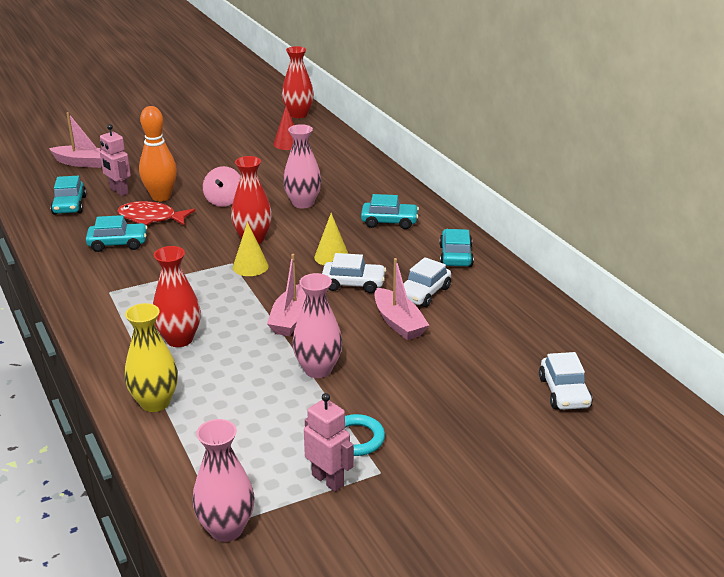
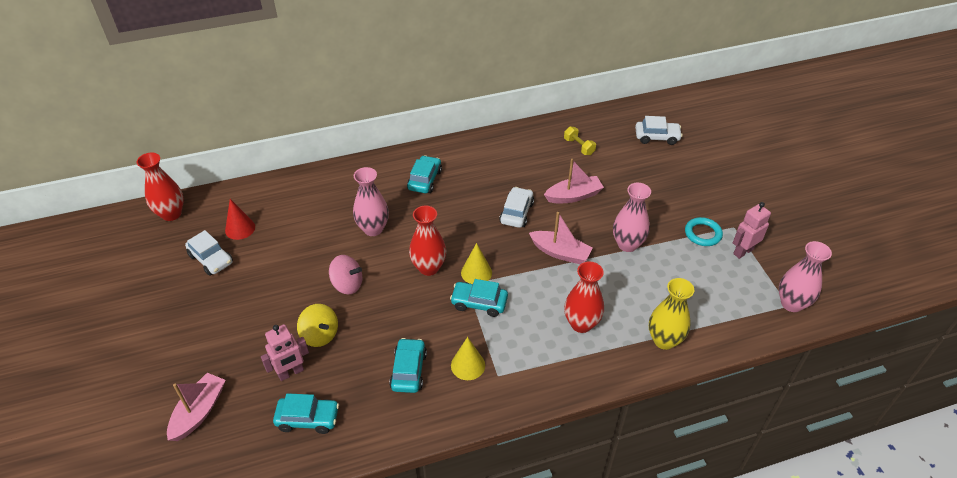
camera: 80 degrees left, 15 degrees up
red fish [117,201,195,226] -> none
orange bowling pin [139,106,177,202] -> yellow spinning top [297,304,338,347]
yellow cone [314,213,348,265] -> yellow cone moved to [451,337,485,380]
white car [403,257,451,307] -> white car moved to [185,230,233,276]
turquoise car [439,229,474,267] -> turquoise car moved to [450,279,508,317]
none -> yellow dumbbell [564,126,596,155]

